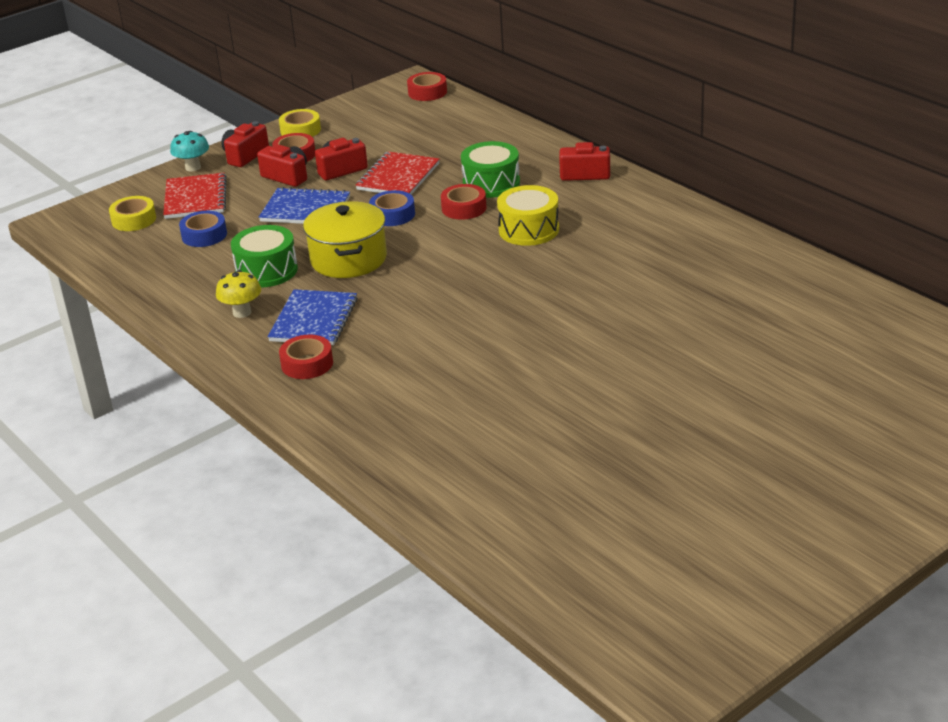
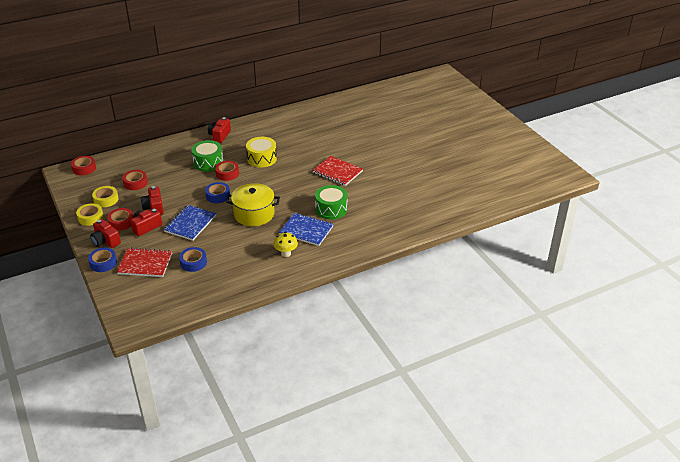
camera: 80 degrees left, 5 degrees up
yellow tape [109,196,156,231] -> yellow tape moved to [92,186,119,207]
turquoise mushroom [170,131,209,172] -> blue tape [88,248,117,272]
green drum [231,225,298,287] -> green drum moved to [315,185,348,219]
red tape [279,335,333,379] -> red tape moved to [122,170,148,190]
red notebook [355,151,440,195] -> red notebook moved to [312,156,363,186]

